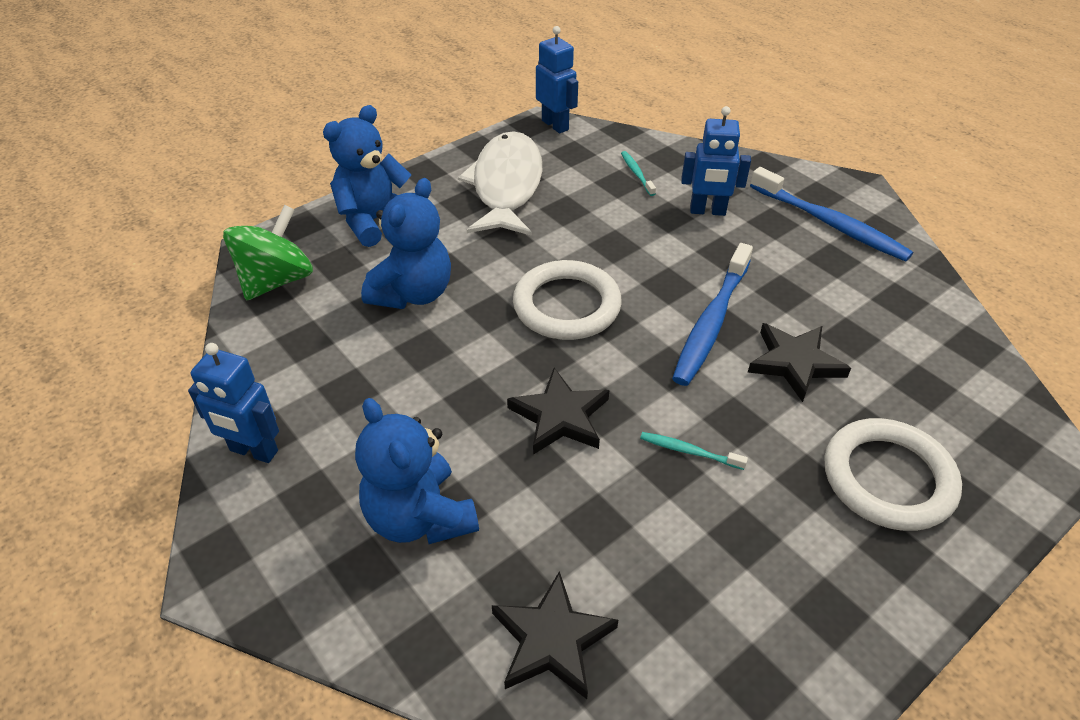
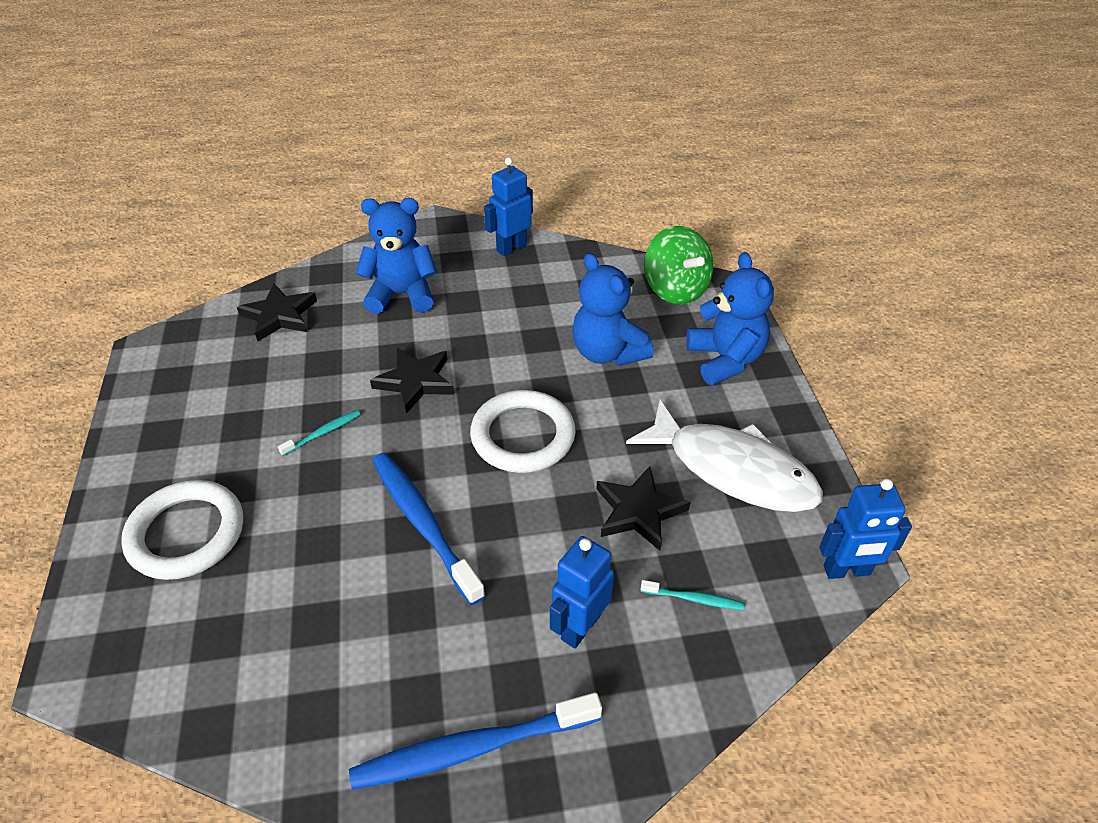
camera: 120 degrees right, 0 degrees up
black star [748,323,851,402] -> black star moved to [596,466,691,551]

